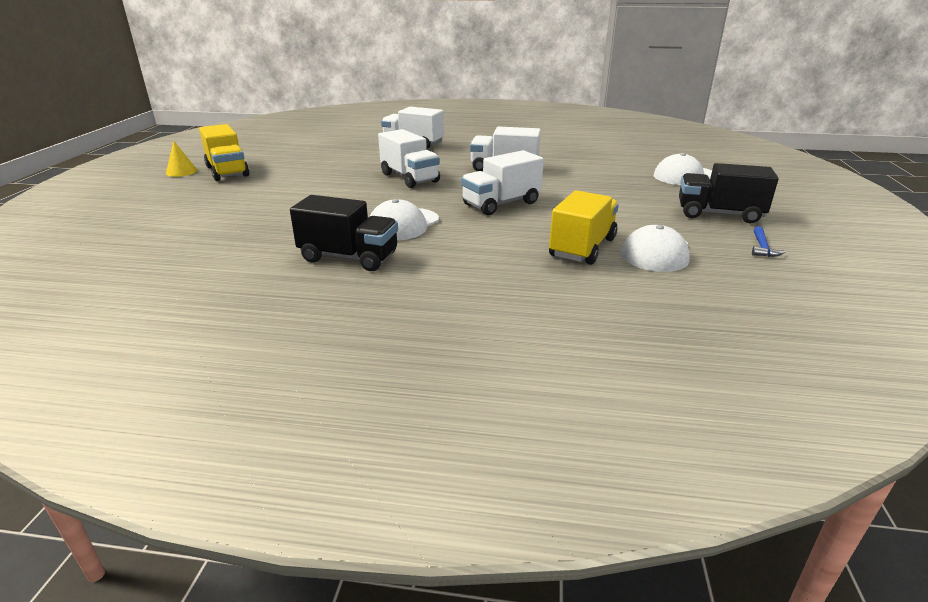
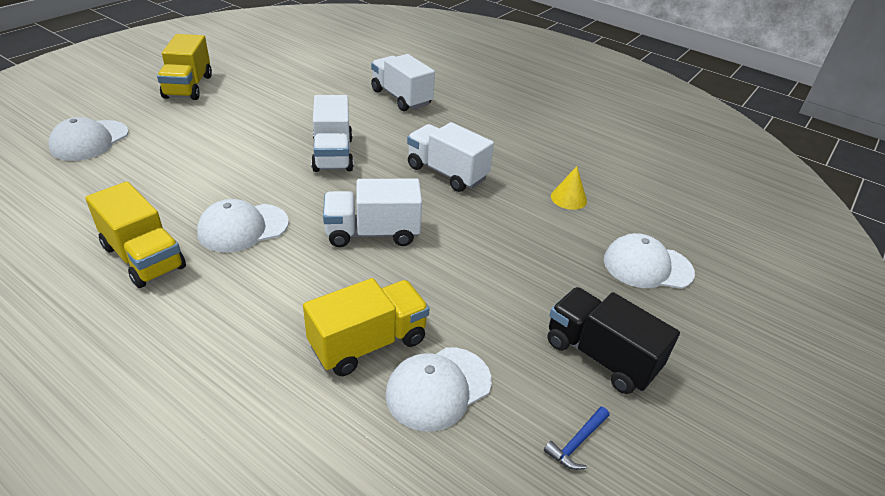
camera: 25 degrees right, 10 degrees up
yellow cone [166,141,197,177] -> yellow cone moved to [551,166,587,210]
black truck [290,195,398,271] -> yellow truck [85,182,186,288]
none -> white cap [49,117,129,161]

